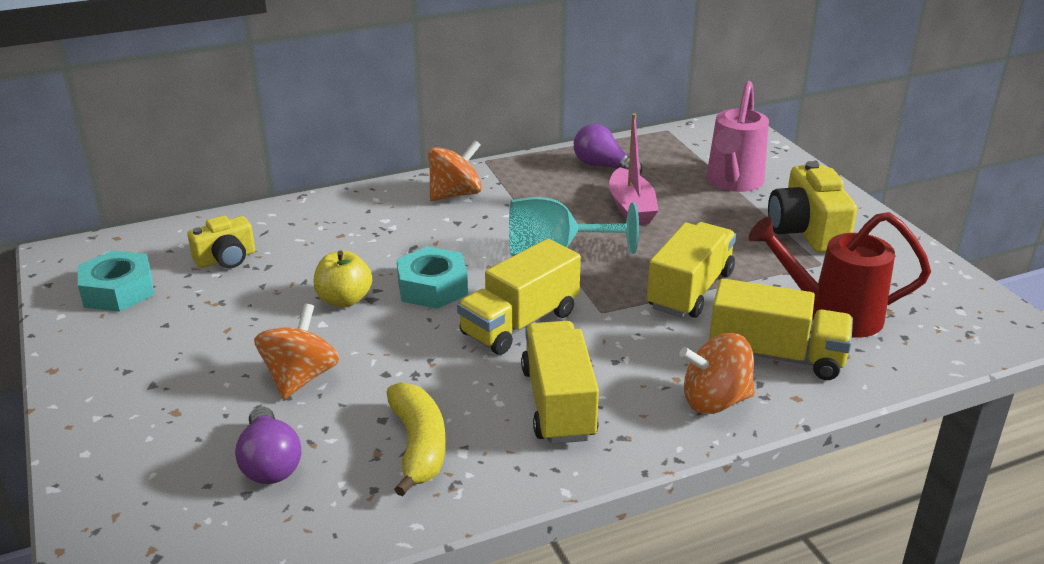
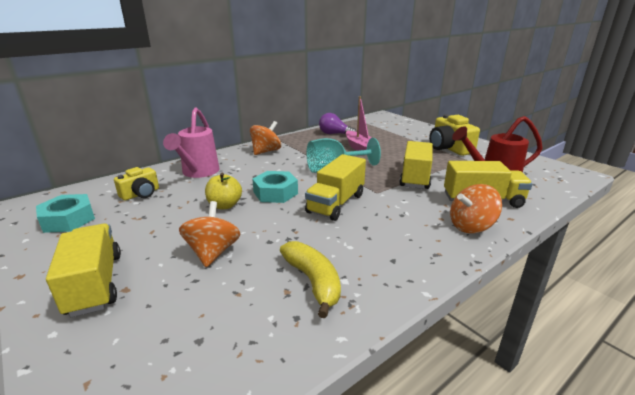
camera: 15 degrees left, 5 degrees down
purple light bulb [235,406,301,484] -> none
yellow truck [521,321,599,444] -> yellow truck moved to [46,224,121,317]
pink watering can [706,81,769,192] -> pink watering can moved to [163,107,219,178]

